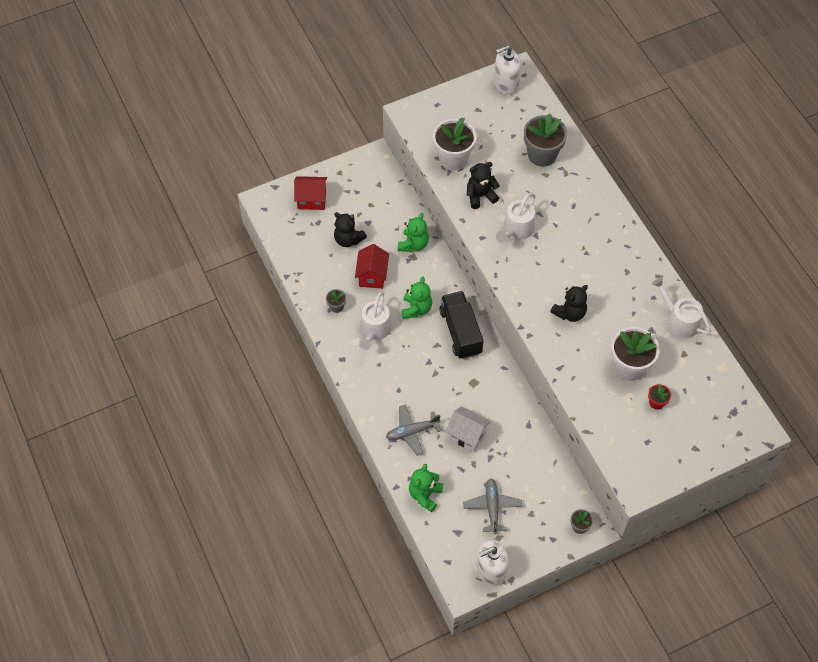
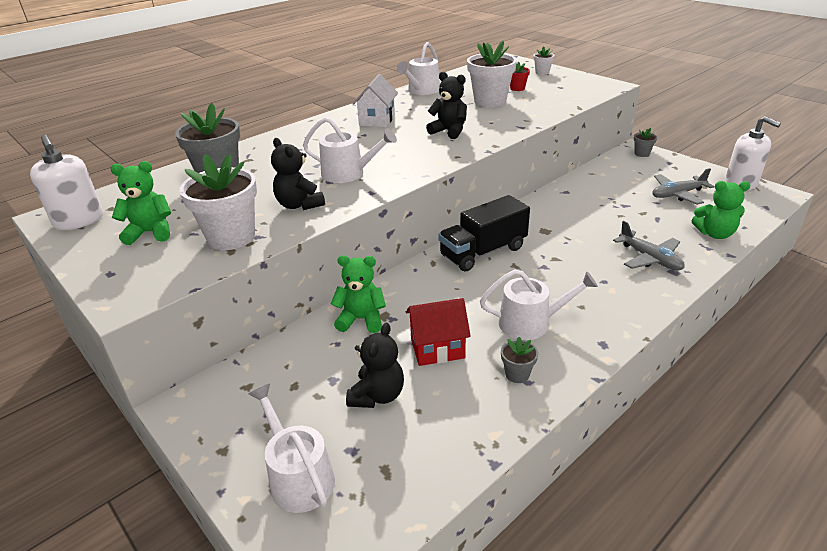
camera: 105 degrees left, 25 degrees down
red house [294,176,327,210] -> white watering can [249,384,335,513]
green teddy bear [402,277,432,319] -> green teddy bear moved to [111,161,171,245]
white house [445,406,491,452] -> white house moved to [352,74,398,128]
none -> white flower pot [533,46,554,75]

